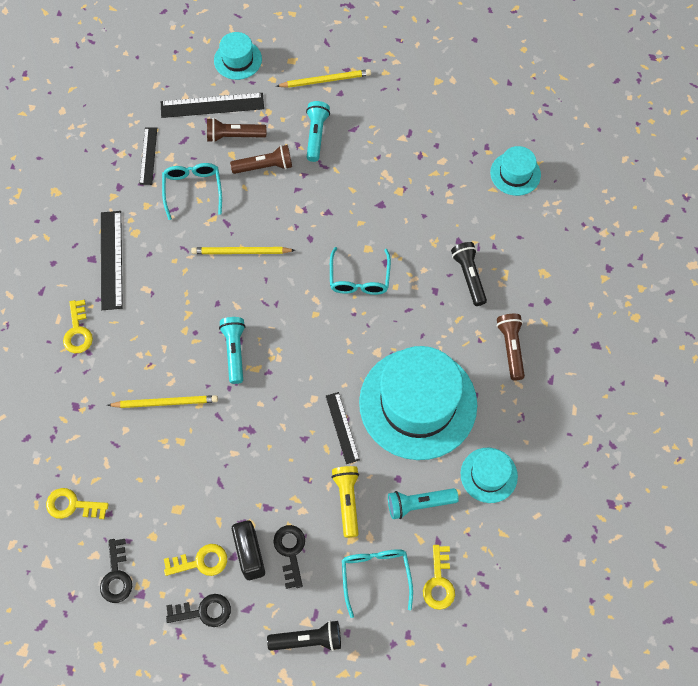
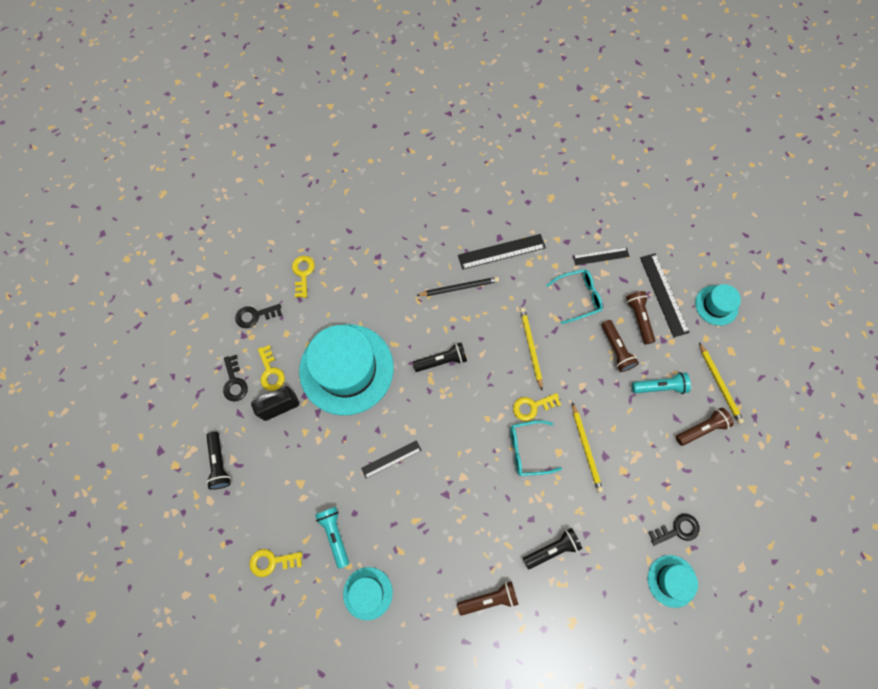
camera: 80 degrees right, 5 degrees up
yellow key [63,300,93,353] -> yellow key moved to [513,393,561,421]
yellow pencil [107,395,218,408] -> yellow pencil moved to [572,402,603,492]
turquoise flashlight [219,317,245,384] -> black flashlight [413,343,467,372]
black key [273,525,305,589] -> black key moved to [648,514,700,546]
yellow flashlight [331,466,359,538] -> none
turquoise glasses [342,549,413,618] -> none
turquoise hat [359,346,477,460] -> turquoise hat moved to [299,324,394,415]
none -> black pencil [416,277,499,296]
none -> brown flashlight [676,408,734,446]

